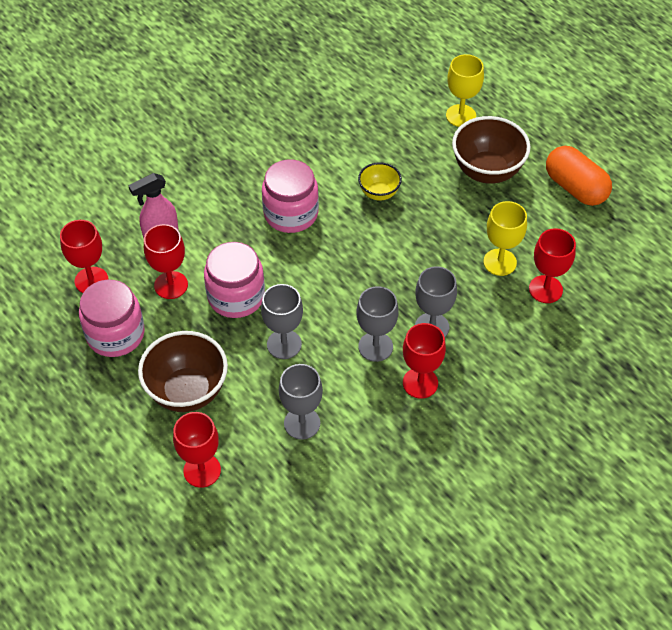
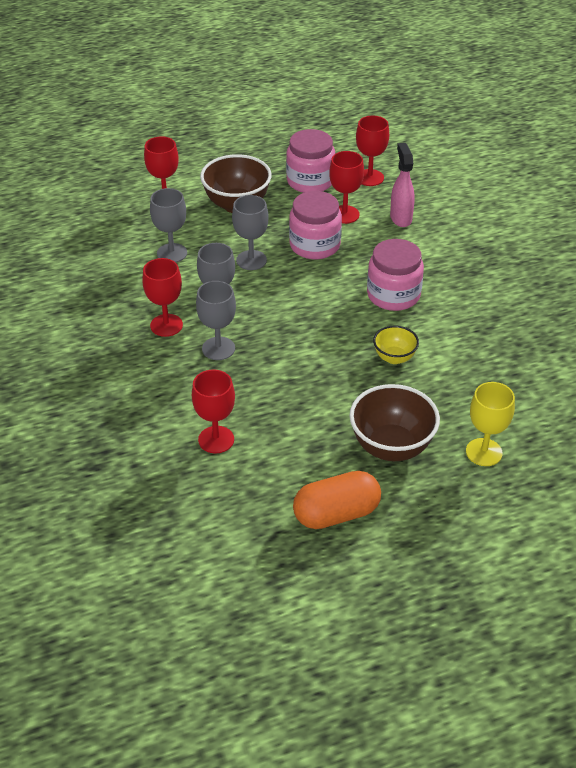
camera: 110 degrees right, 10 degrees down
yellow goblet [483,201,527,276] -> none

